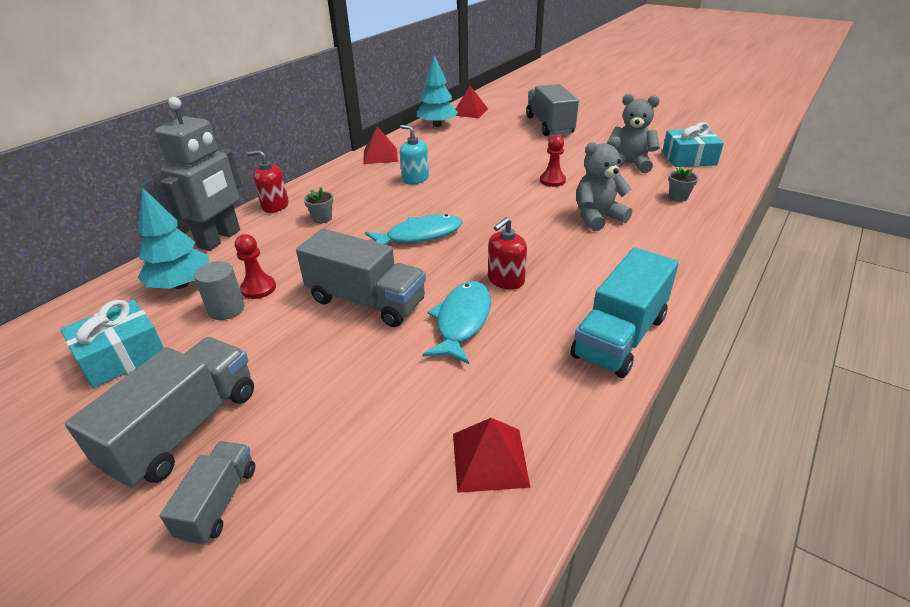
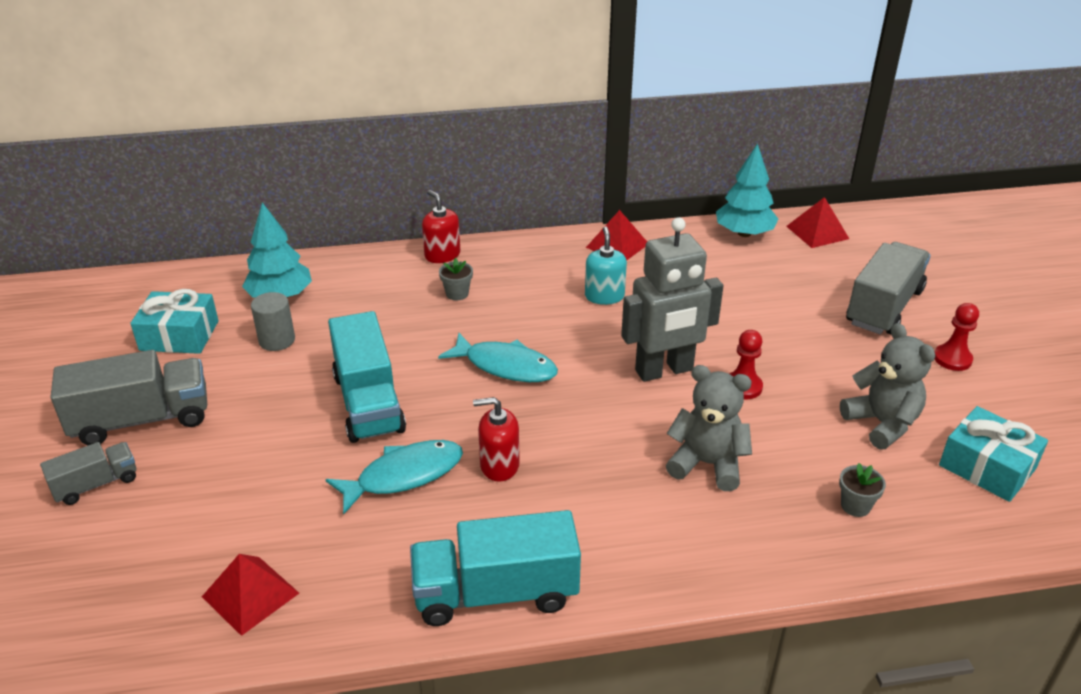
camera: 45 degrees right, 0 degrees up
grey robot [155,97,242,251] -> grey robot moved to [621,217,723,382]
red pawn [235,234,276,299] -> red pawn moved to [935,303,979,371]
grey truck [296,229,426,327] -> turquoise truck [328,311,406,443]

